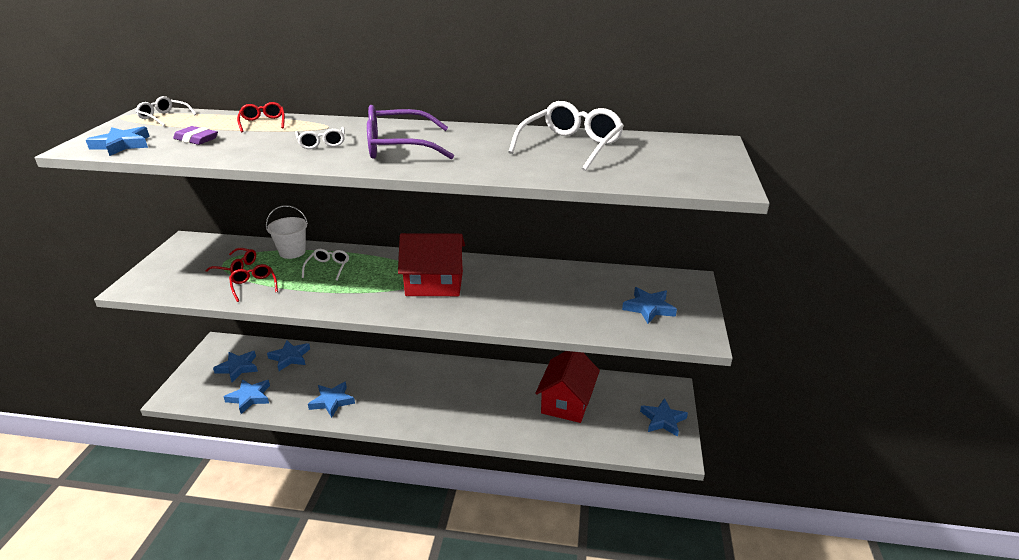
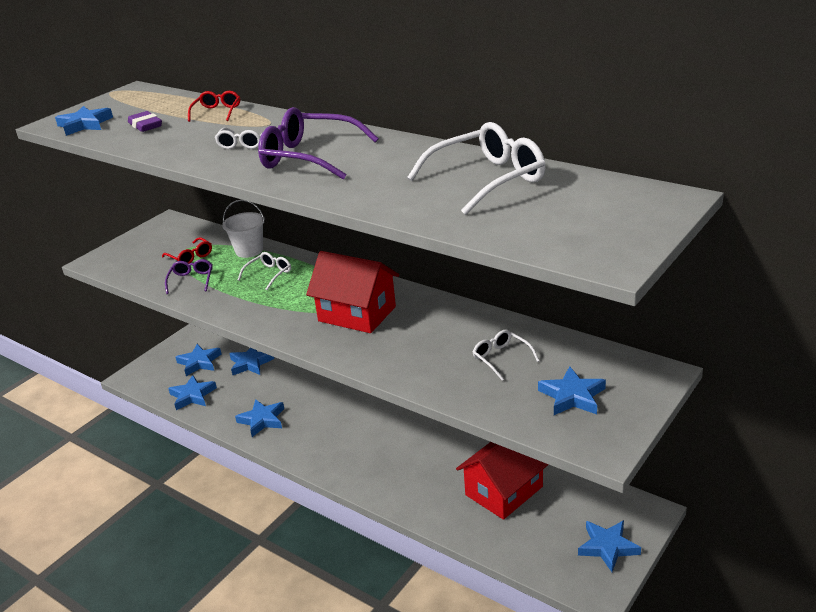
camera: 30 degrees right, 0 degrees up
white glasses [135,96,196,126] -> white glasses moved to [473,330,539,381]
red glasses [229,264,278,302] -> purple glasses [165,259,213,294]

